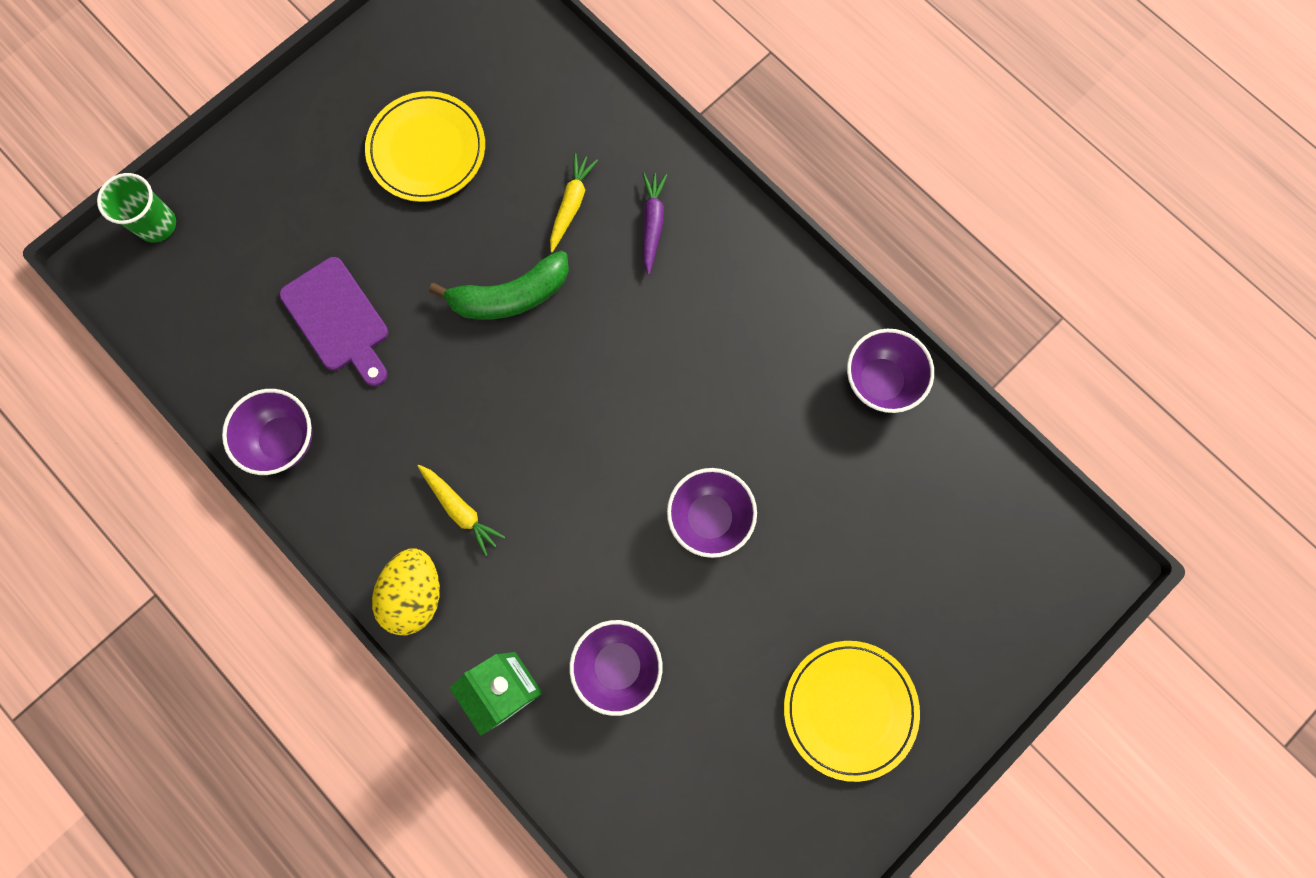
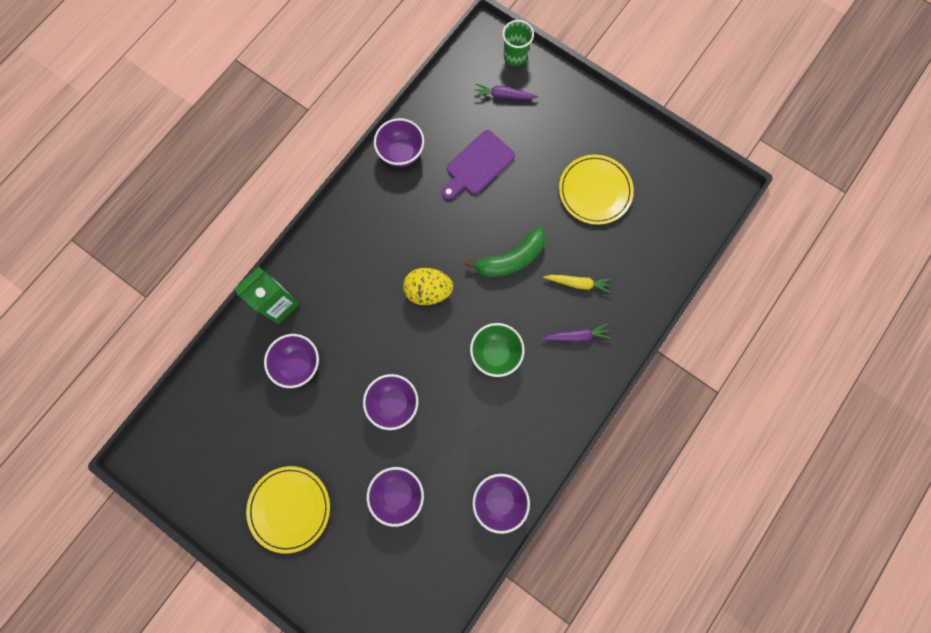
camera: 80 degrees right, 0 degrees up
yellow egg [372,549,440,635] -> yellow egg moved to [403,268,453,305]
yellow carrot [417,465,505,556] -> none
green banana [429,251,569,320] -> green banana turned 90 degrees counterclockwise [465,227,546,277]
none -> purple bowl [367,467,424,527]
none -> green bowl [470,323,525,377]
none -> purple carrot [474,83,538,100]

